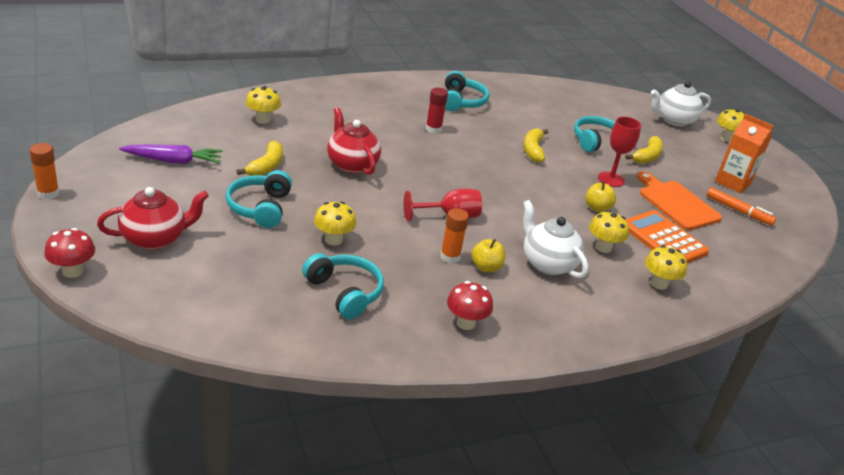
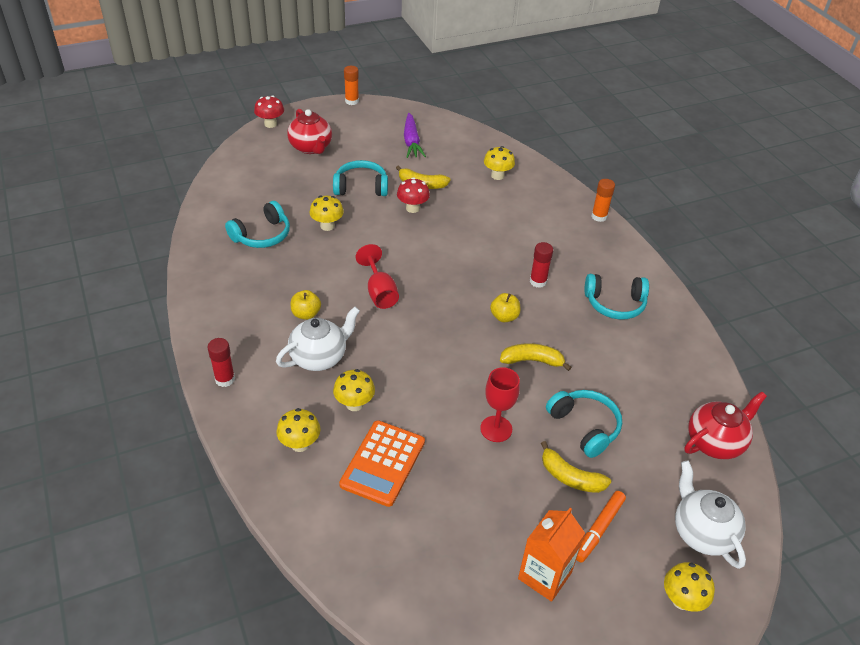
camera: 90 degrees right, 10 degrees up
red teapot [327,108,381,175] -> red teapot moved to [684,391,767,459]
orange glue stick [440,208,469,263] -> orange glue stick moved to [591,179,615,222]
red mushroom [447,281,493,330] -> red mushroom moved to [397,177,430,213]
yellow apple [586,181,616,212] -> yellow apple moved to [490,293,520,322]
orange calculator [625,210,709,263] -> orange calculator turned 150 degrees clockwise [339,420,425,507]
orange cutting board [637,172,722,230] -> none
orange marker [706,187,776,226] -> orange marker moved to [576,491,626,563]
none -> red glue stick [208,338,235,387]

